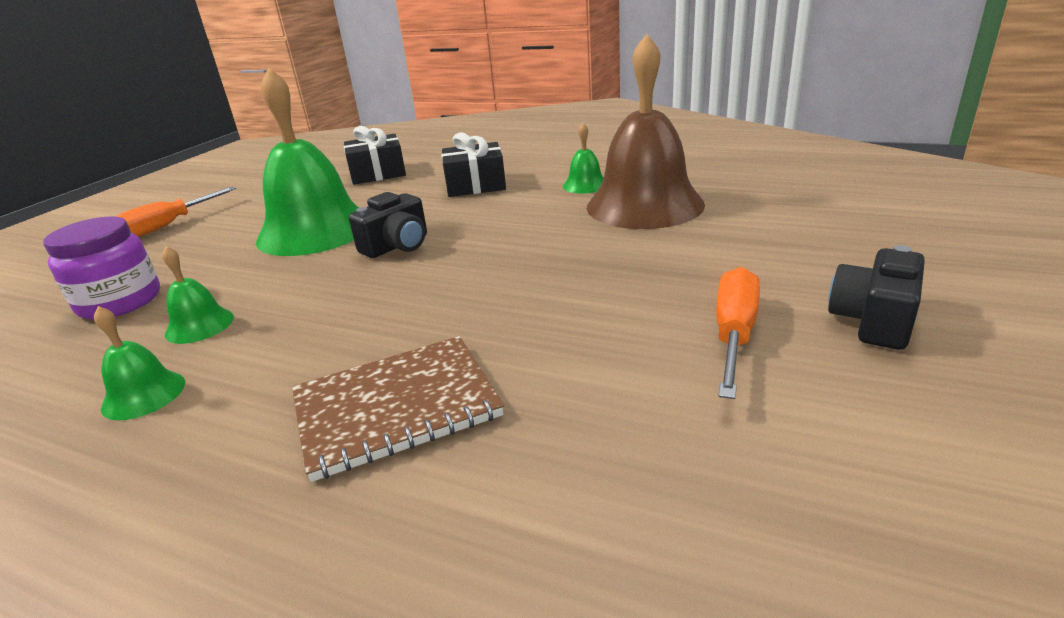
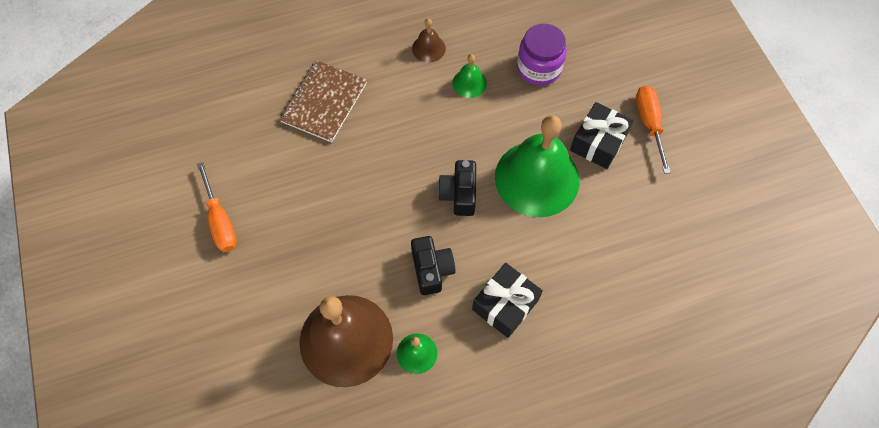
camera: 135 degrees right, 35 degrees up
green bell [94,306,185,421] -> brown bell [412,18,446,63]
black gift [344,126,406,185] -> black gift moved to [570,102,634,169]
black camera [828,245,925,350] -> black camera moved to [411,236,456,295]

